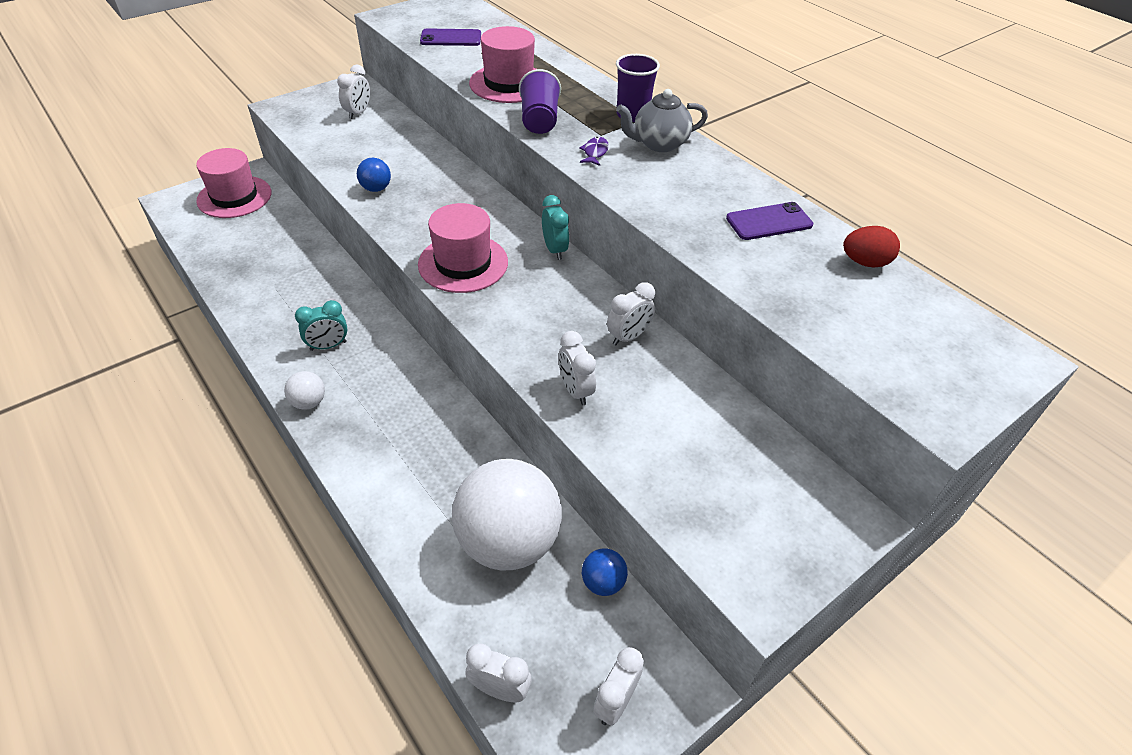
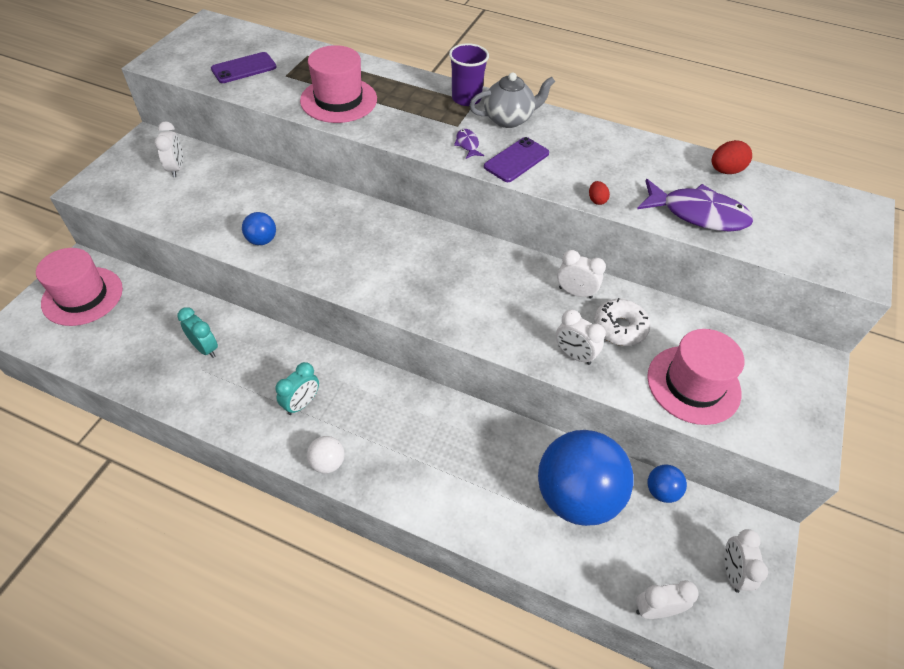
camera: 30 degrees left, 5 degrees up
pink hat [418,203,508,293] -> pink hat moved to [647,329,745,425]
white ball [452,459,562,570] -> blue ball [538,430,634,526]
purple cup [519,69,561,134] -> none
turquoise clock [542,195,569,260] -> turquoise clock moved to [177,307,218,358]
white clock [607,282,655,346] -> white clock turned 90 degrees counterclockwise [557,250,606,299]
grey teapot [616,89,708,152] -> grey teapot turned 150 degrees counterclockwise [469,72,555,128]
purple phone [726,202,813,240] -> purple phone moved to [484,137,549,182]
none -> red egg [589,181,610,205]
none -> white donut [594,298,650,346]
none -> purple fish [637,179,753,231]

